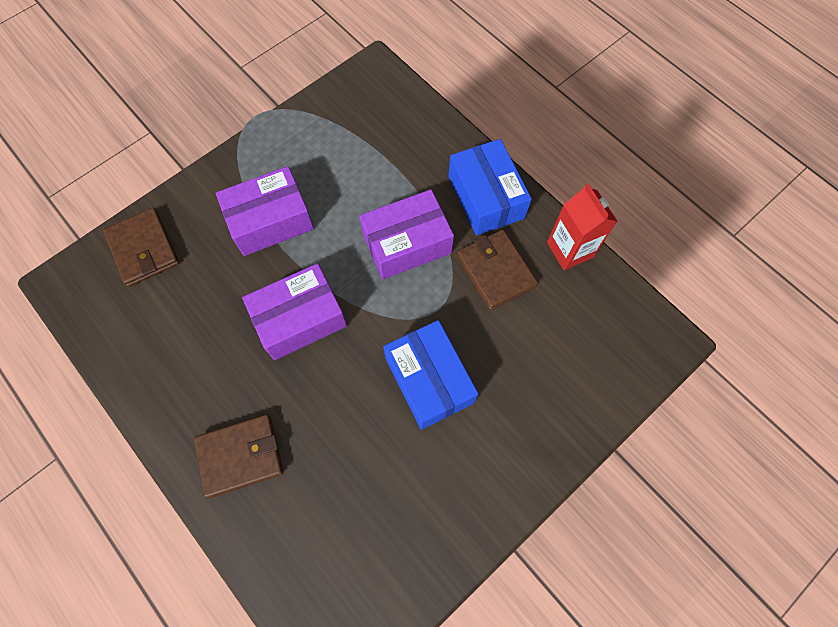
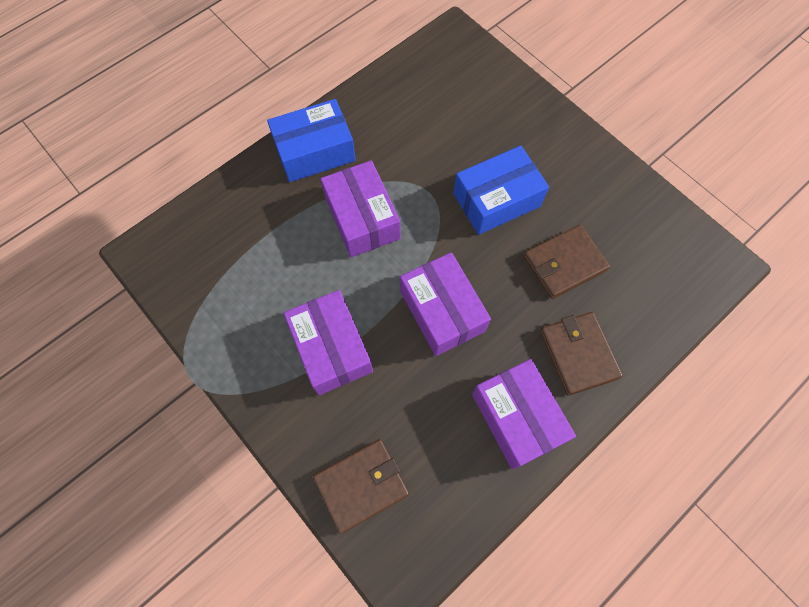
camera: 90 degrees left, 0 degrees up
brown wallet [457,229,538,310] -> brown wallet moved to [524,225,610,299]
red carton [547,183,617,270] -> none
none -> purple box [472,359,576,469]

